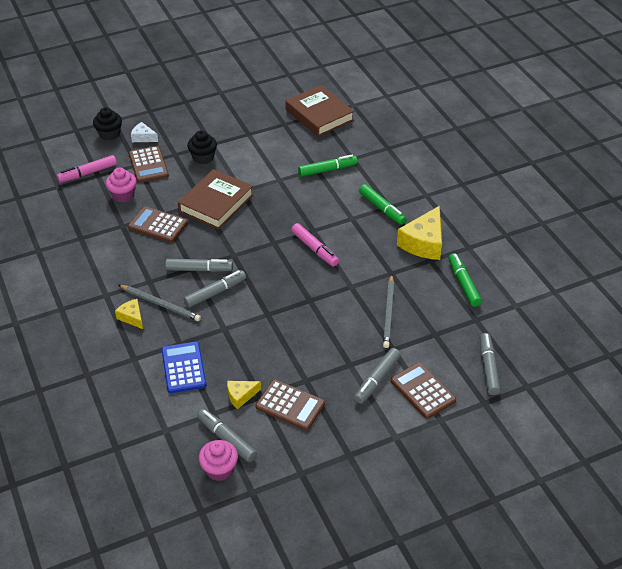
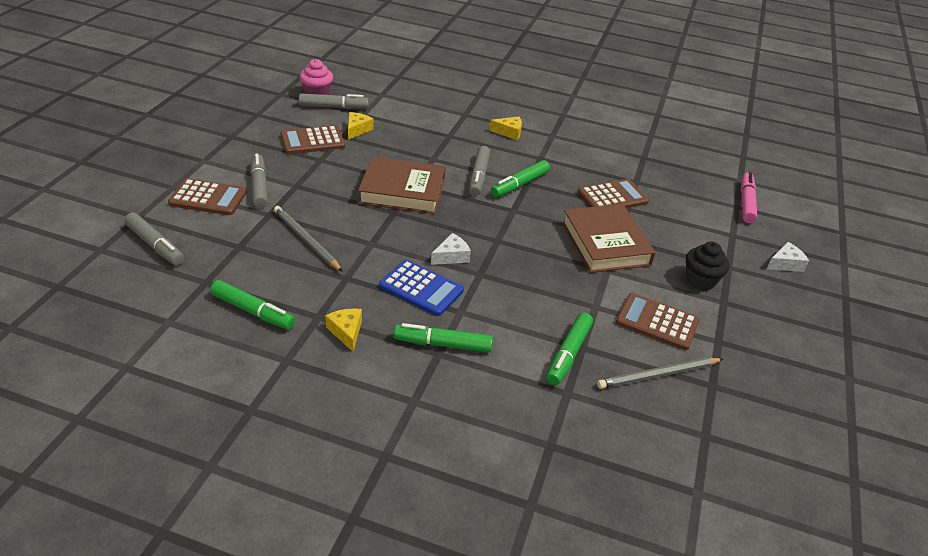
camera: 130 degrees right, 5 degrees down
black cupcake [93,107,122,141] -> none
pink cupcake [106,168,137,202] -> none
grey pencil [119,285,201,321] -> grey pencil moved to [597,358,723,389]
brown calculator [129,146,169,183] -> brown calculator moved to [616,293,700,350]
blue calculator [161,342,206,393] -> blue calculator moved to [379,260,464,316]
grey marker [165,259,233,272] -> green marker [491,160,550,197]
brown book [285,85,354,137] -> brown book moved to [358,156,445,214]
pink marker [291,223,339,267] -> white cheese [431,233,471,265]
yellow cheese [397,206,442,260] -> yellow cheese [325,308,362,351], size x0.52

